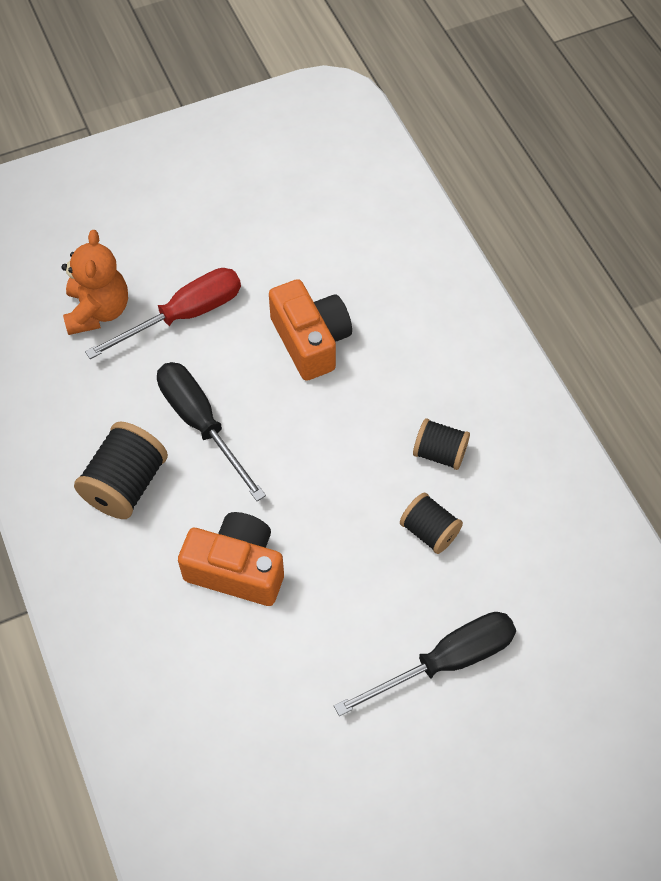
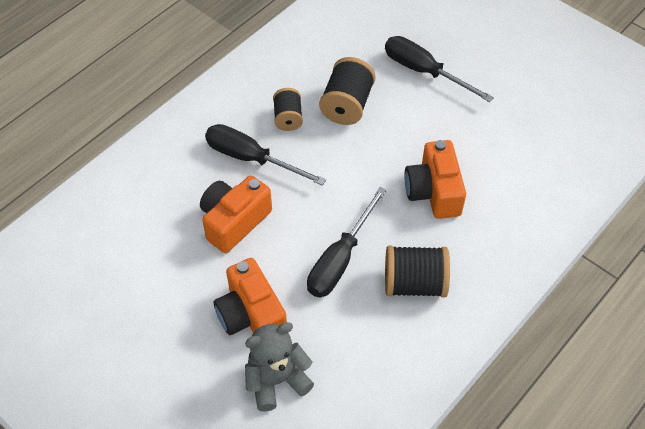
camera: 115 degrees left, 5 degrees down
orange teddy bear [61,230,128,335] -> grey teddy bear [245,322,314,412]
red screwdriver [85,268,241,359] -> orange camera [213,258,287,335]
black spool [400,493,463,554] -> black spool [319,57,376,125], size x1.57
none -> black screwdriver [205,124,326,186]

